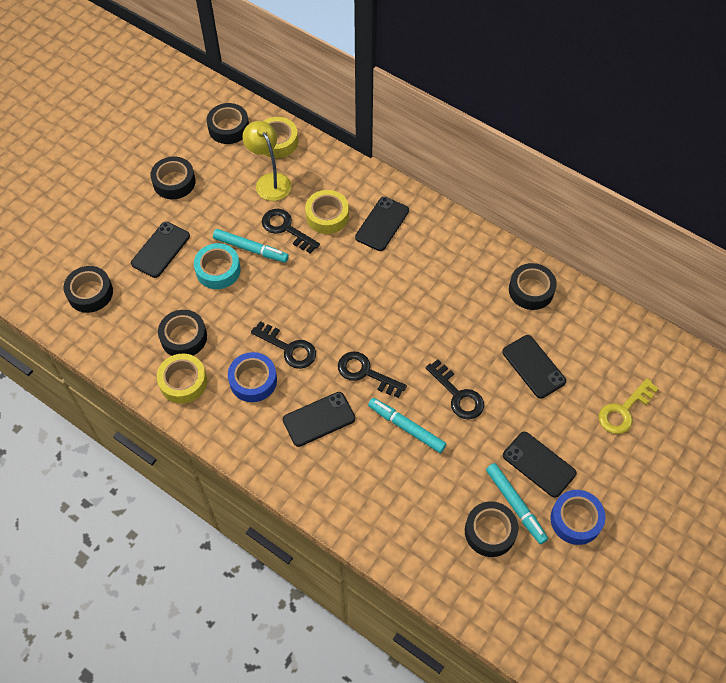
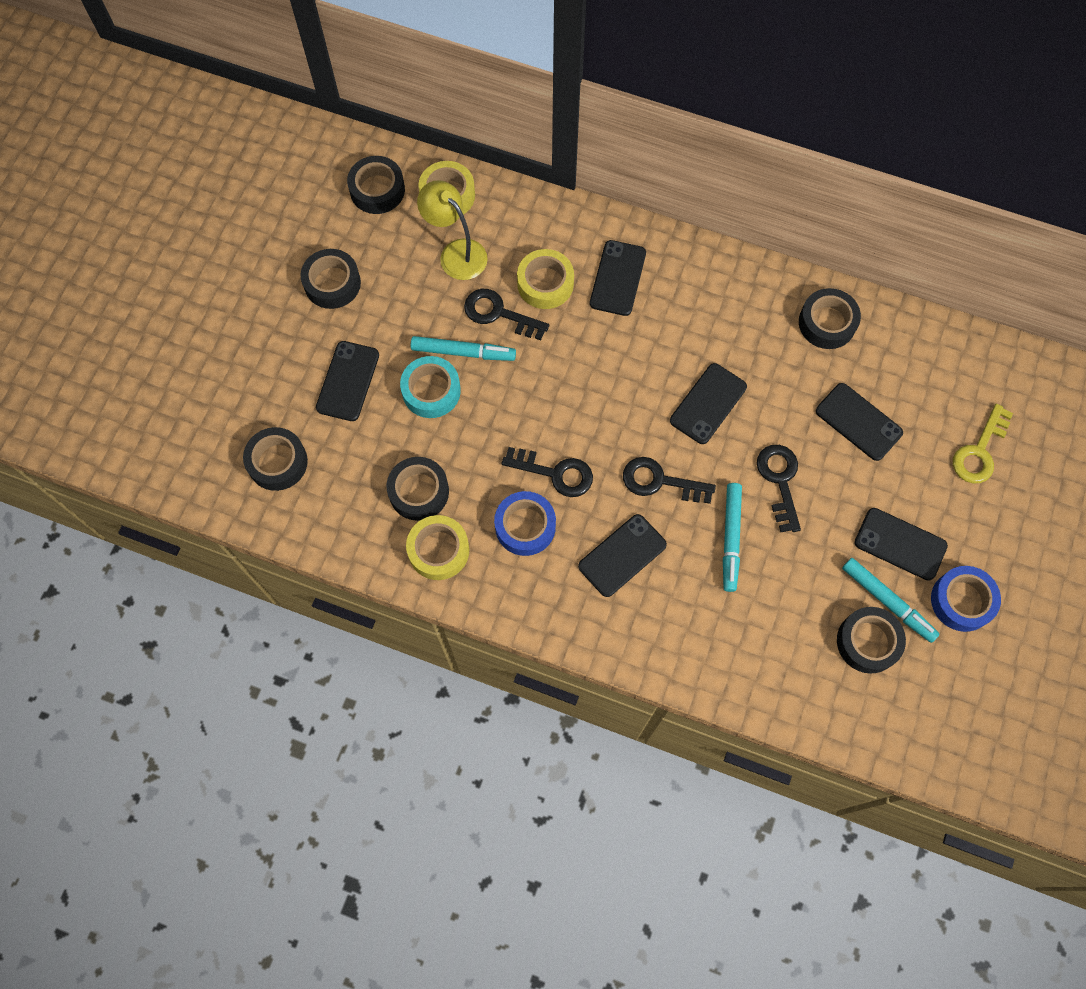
camera: 15 degrees left, 10 degrees up
turquoise marker [368,398,446,453] -> turquoise marker turned 105 degrees counterclockwise [723,483,742,592]
black key [426,359,484,420] -> black key turned 135 degrees counterclockwise [757,445,801,532]
none -> black phone [670,363,747,444]

